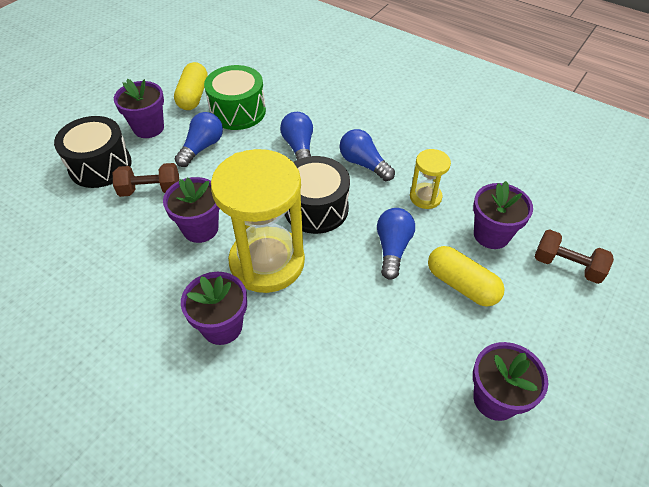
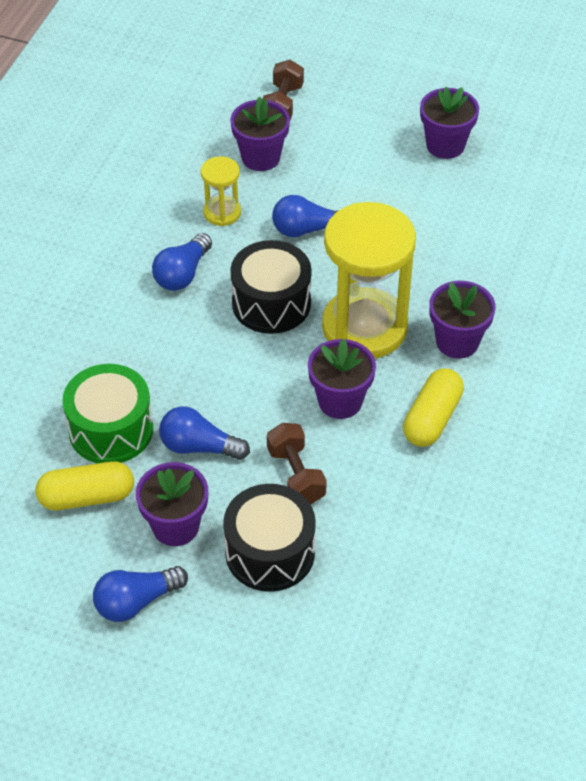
camera: 105 degrees left, 0 degrees up
blue light bulb [280,112,313,160] -> blue light bulb moved to [93,566,188,622]
yellow capsule [428,246,505,307] -> yellow capsule moved to [403,369,464,447]

